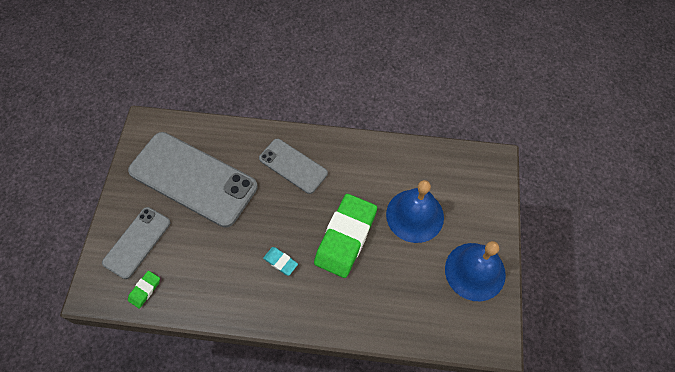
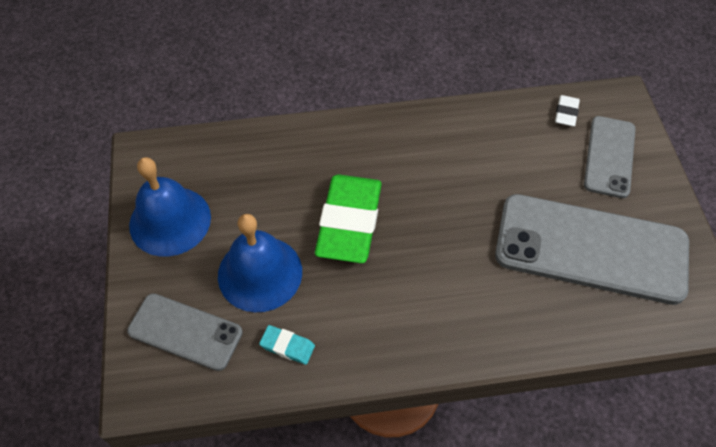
camera: 165 degrees right, 5 degrees down
green eraser [128,271,160,309] -> white eraser [555,95,580,127]
grey phone [259,139,328,194] -> grey phone moved to [127,293,243,371]
turquoise eraser [263,247,298,276] -> turquoise eraser moved to [259,325,315,365]

